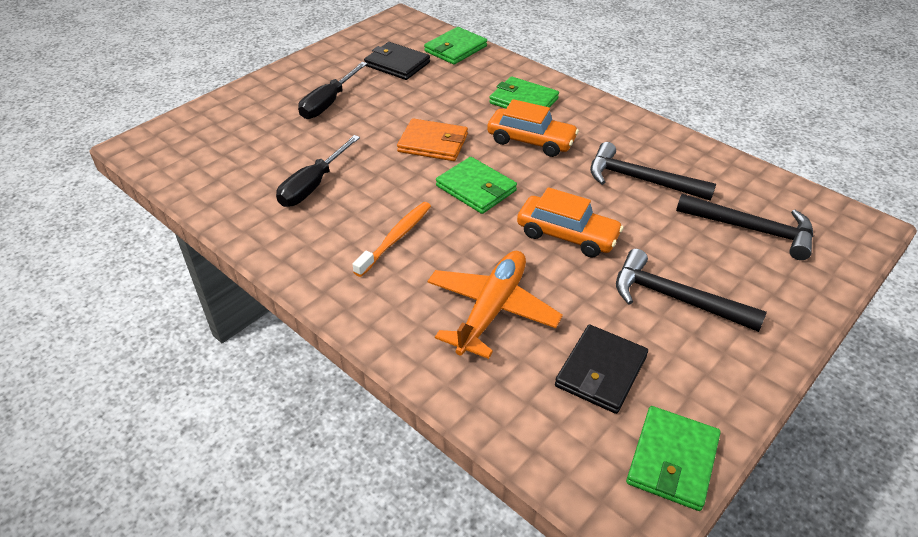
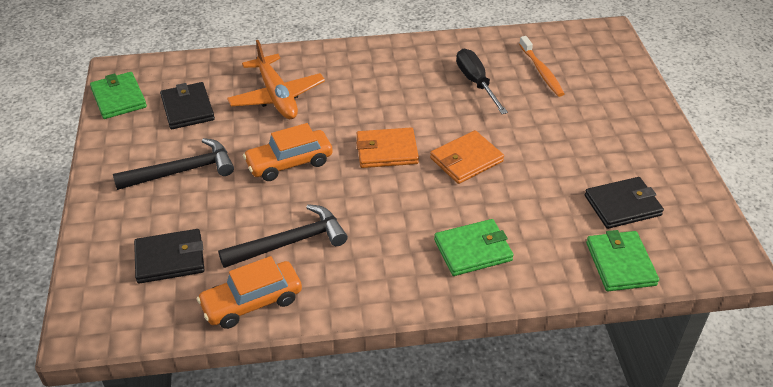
camera: 130 degrees right, 0 degrees up
black screwdriver [298,62,367,119] -> none
orange toothbrush [353,202,431,277] -> orange toothbrush moved to [519,36,564,97]
green wallet [436,157,517,214] -> orange wallet [356,128,419,168]
orange car [487,99,579,157] -> orange car moved to [197,256,302,329]
black hammer [676,194,814,260] -> black wallet [134,229,204,284]

